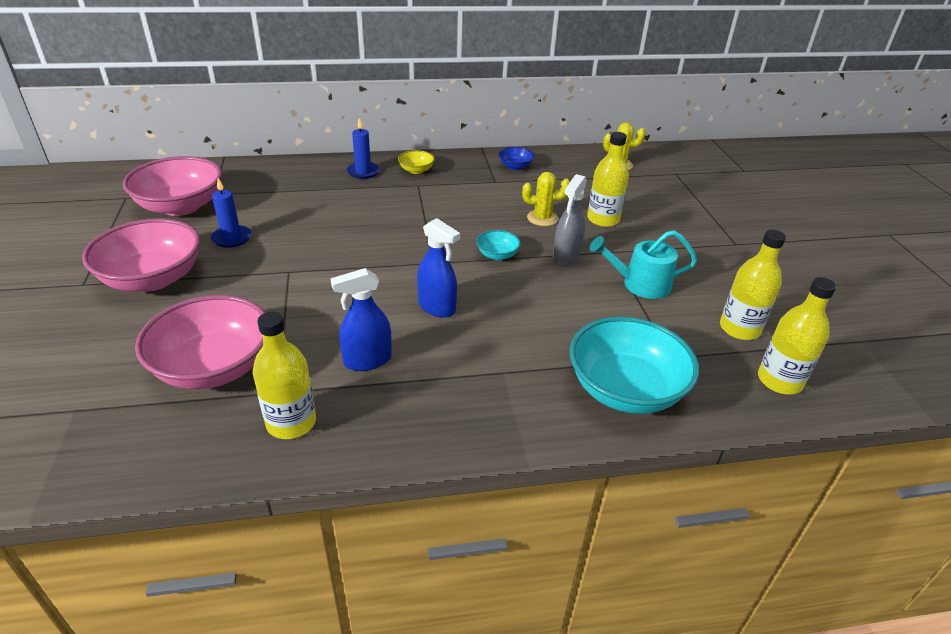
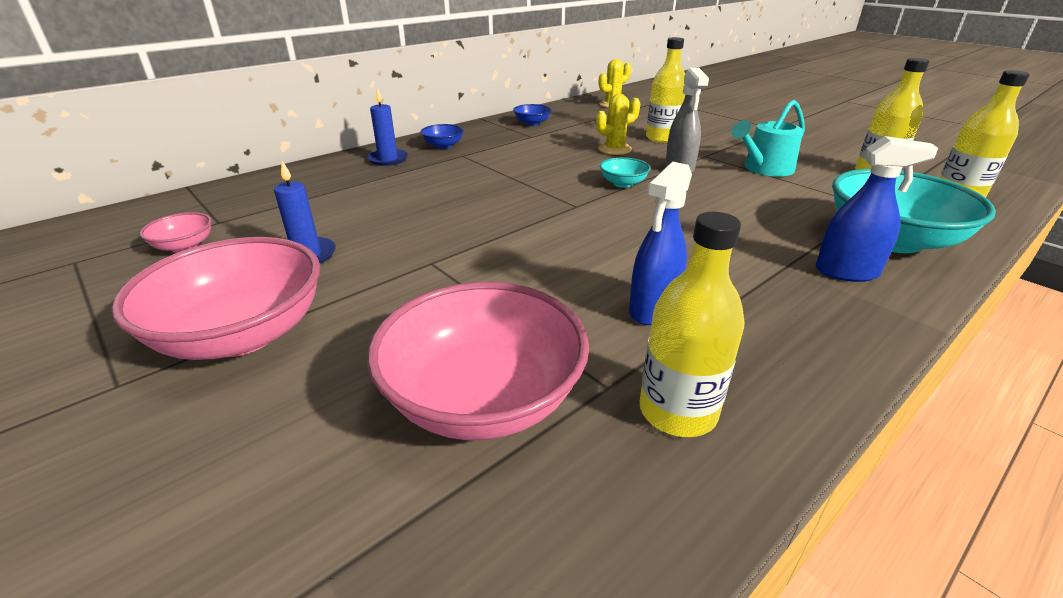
camera: 30 degrees left, 5 degrees down
pink bowl [123,156,222,216] -> pink bowl [140,212,212,253], size x0.45
yellow bowl [398,150,435,174] -> blue bowl [421,124,464,149]
blue spray bottle [417,218,460,318] -> blue spray bottle moved to [816,136,938,282]

